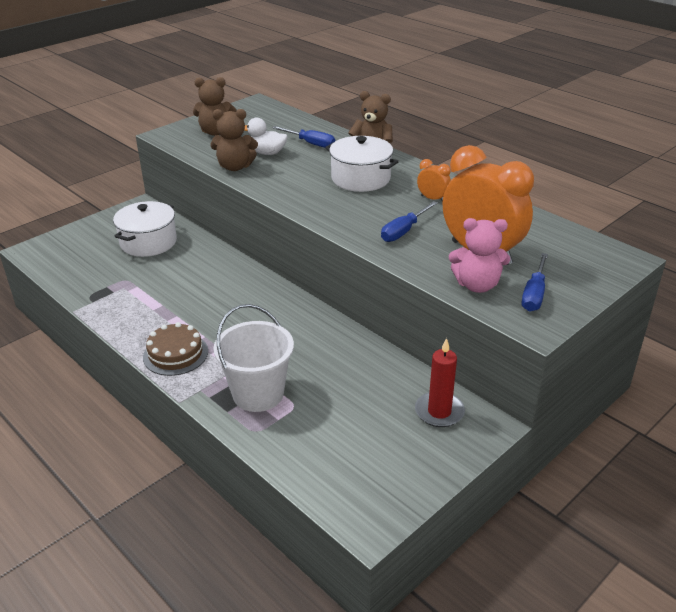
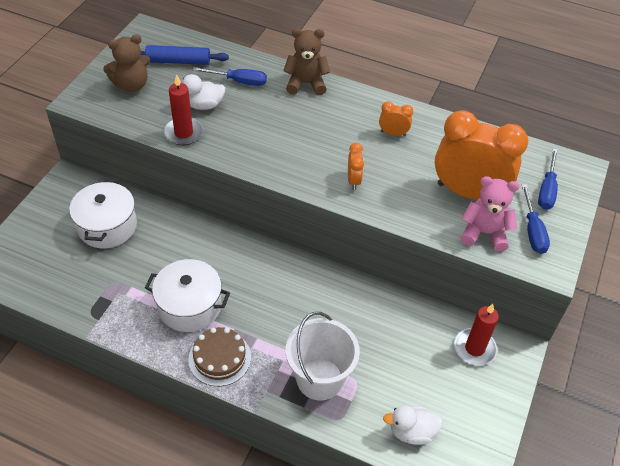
camera: 25 degrees left, 15 degrees up
brown teddy bear [210,109,258,171] -> red candle [164,74,204,145]
white pot [325,136,398,192] -> white pot moved to [145,259,230,332]
blue screwdriver [381,201,438,242] -> blue screwdriver moved to [538,148,558,210]
pink teddy bear [449,218,510,293] -> pink teddy bear turned 150 degrees counterclockwise [461,176,520,252]
none -> blue rolling pin [141,45,229,65]
none -> orange clock [348,143,364,190]
none -> white duck [383,405,443,445]

